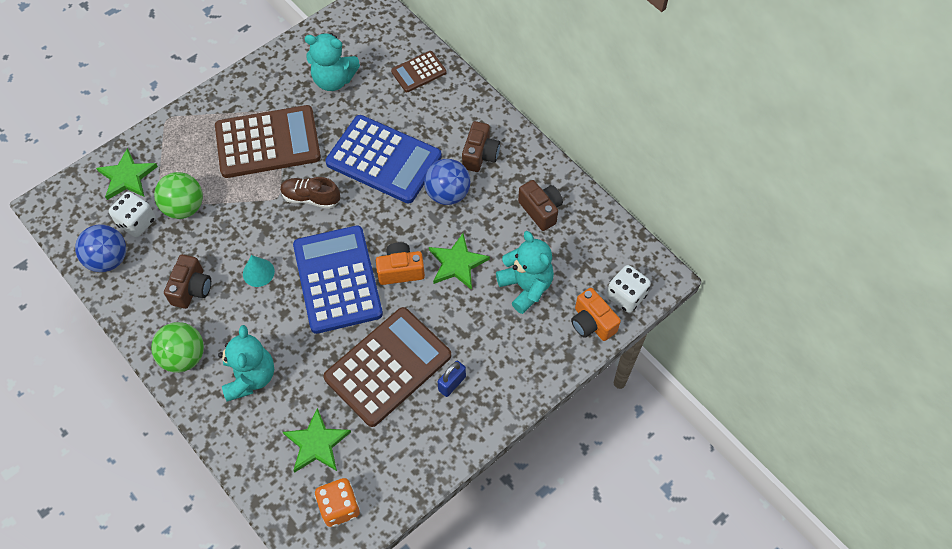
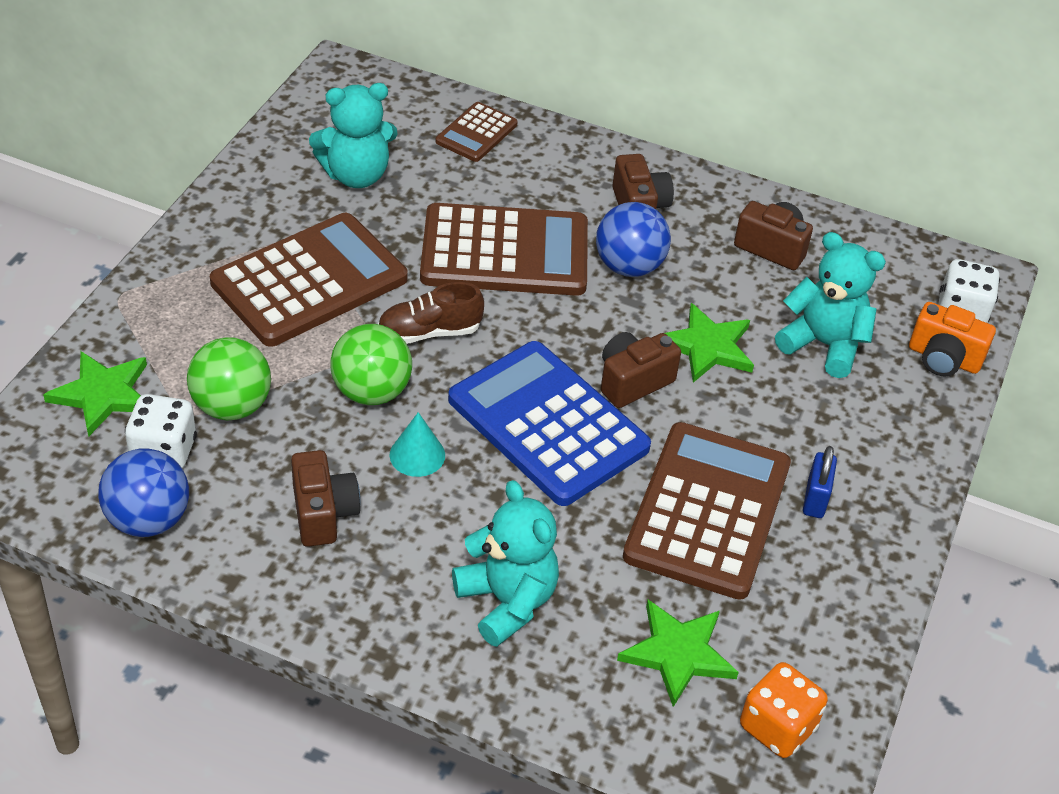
camera: 30 degrees left, 15 degrees down
green ball [151,322,204,373] -> green ball moved to [330,324,412,405]
blue calculator [325,115,442,203] -> brown calculator [420,203,588,296]
orange camera [376,242,425,285] -> brown camera [601,332,681,408]

